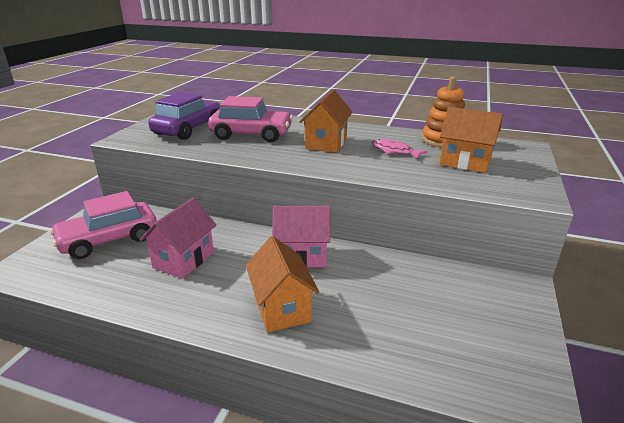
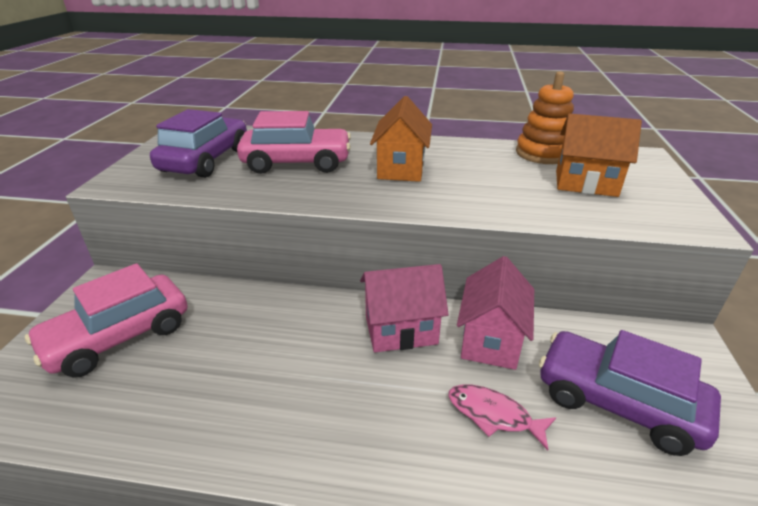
camera: 10 degrees left, 5 degrees up
pink house [140,198,216,278] -> pink house moved to [457,256,534,370]
orange house [245,236,319,332] -> none
pink fish [371,139,428,159] -> pink fish moved to [448,384,556,450]
none -> purple car [539,330,721,456]

